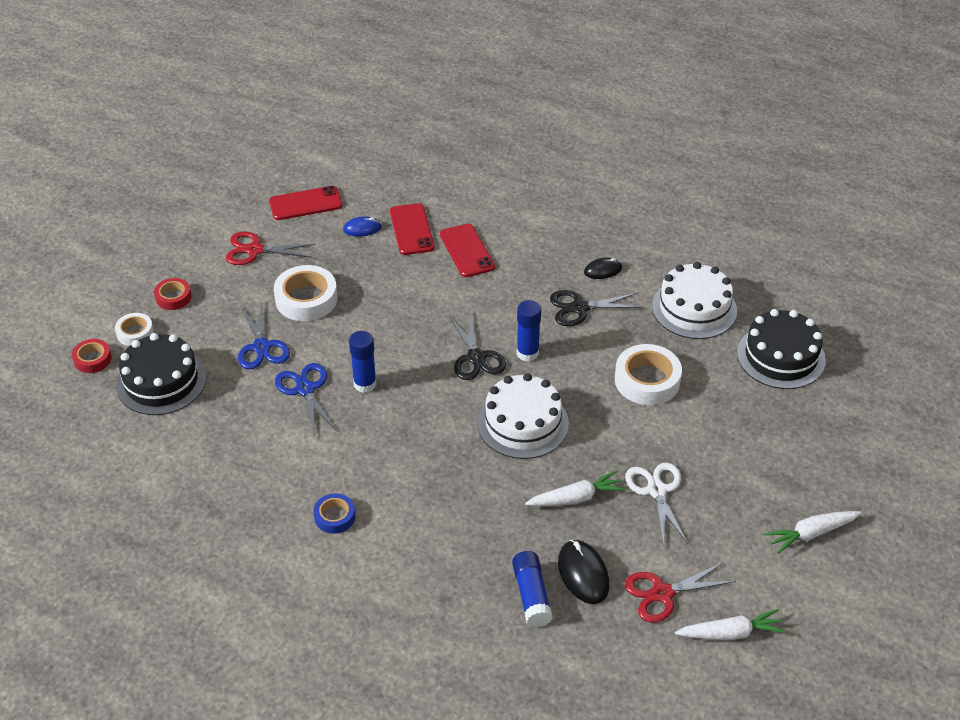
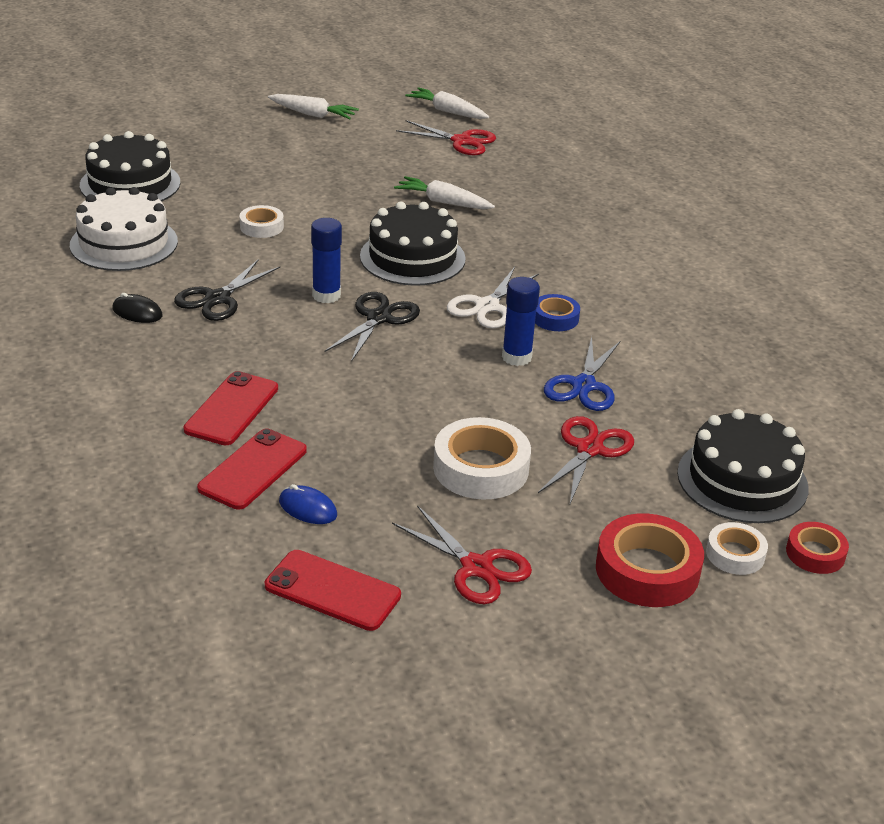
camera: 140 degrees left, 10 degrees down
red tape [154,278,192,310] -> red tape [596,513,704,607], size x1.74
blue scissors [238,303,290,369] -> red scissors [538,416,634,504]
blue tape [313,493,355,534] -> blue tape moved to [535,294,580,331]
white cake [477,373,569,459] -> black cake [360,202,466,286]
blue glue stick [512,551,553,628] -> none
black scissors [550,290,643,326] -> black scissors turned 90 degrees clockwise [174,259,280,321]
black mouse [558,540,610,604] -> none
white tape [615,344,682,405] -> white tape [239,205,284,238], size x0.57
white scissors [625,463,688,547] -> white scissors moved to [447,267,539,328]

